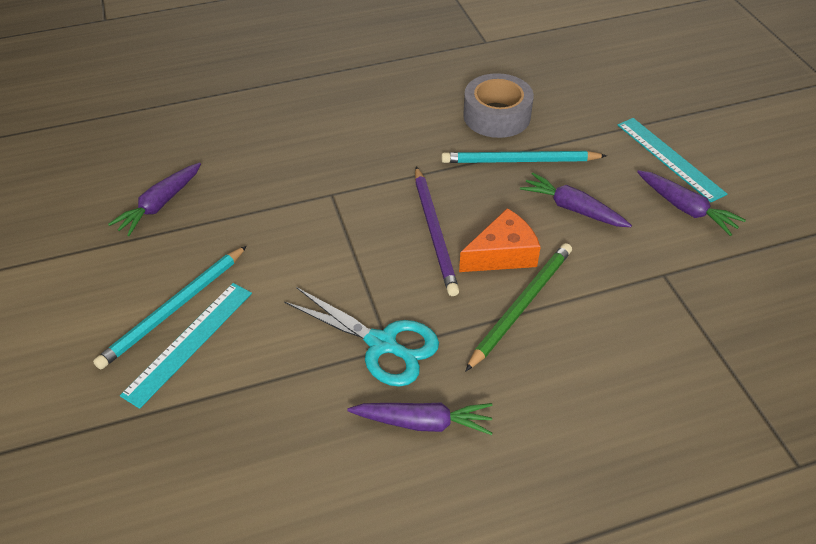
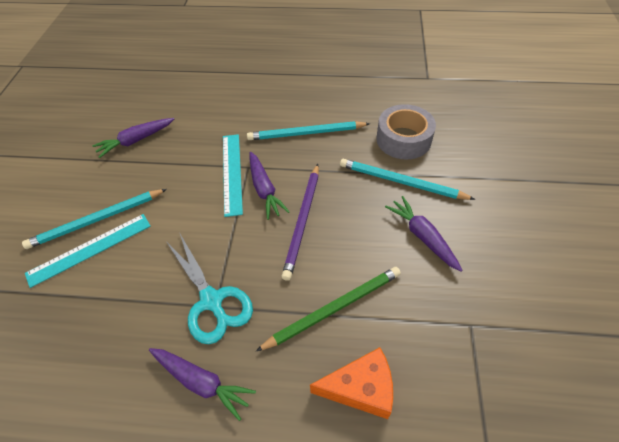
camera: 25 degrees right, 5 degrees up
orange cheese [459,208,541,272] -> orange cheese moved to [310,347,393,419]
turquoise ruler [618,118,727,202] -> turquoise ruler moved to [223,134,243,217]
purple carrot [637,170,746,236] -> purple carrot moved to [250,152,290,220]
none -> turquoise pencil [247,121,370,140]

